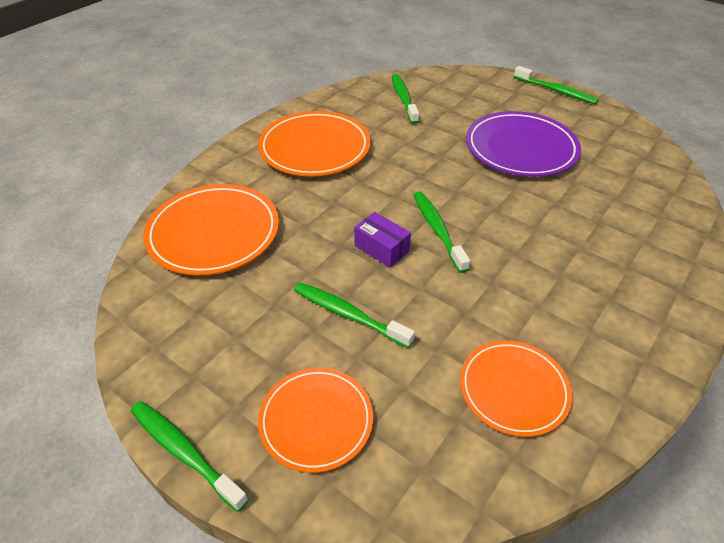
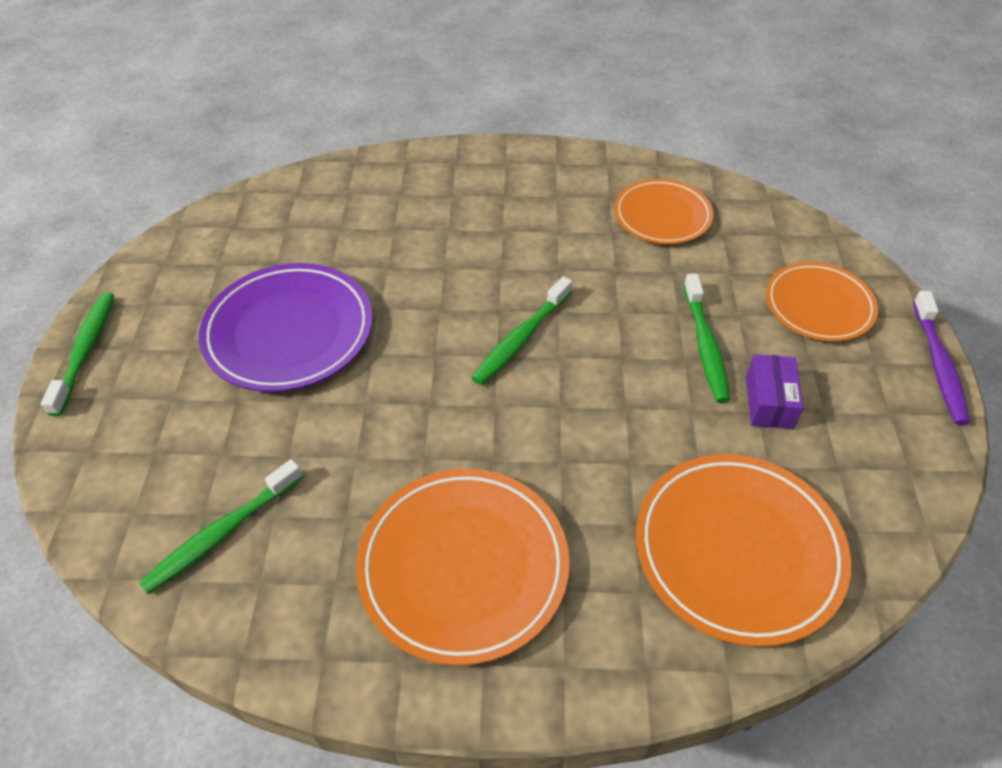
camera: 125 degrees left, 5 degrees up
green toothbrush [131,401,249,512] -> purple toothbrush [913,291,970,425]
purple box [354,212,411,268] -> purple box moved to [746,354,804,429]

